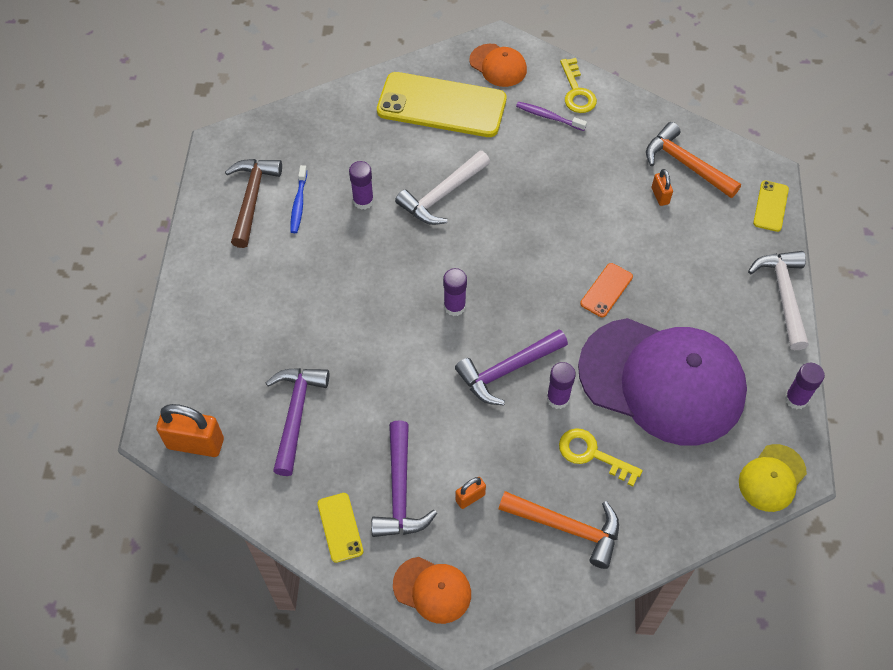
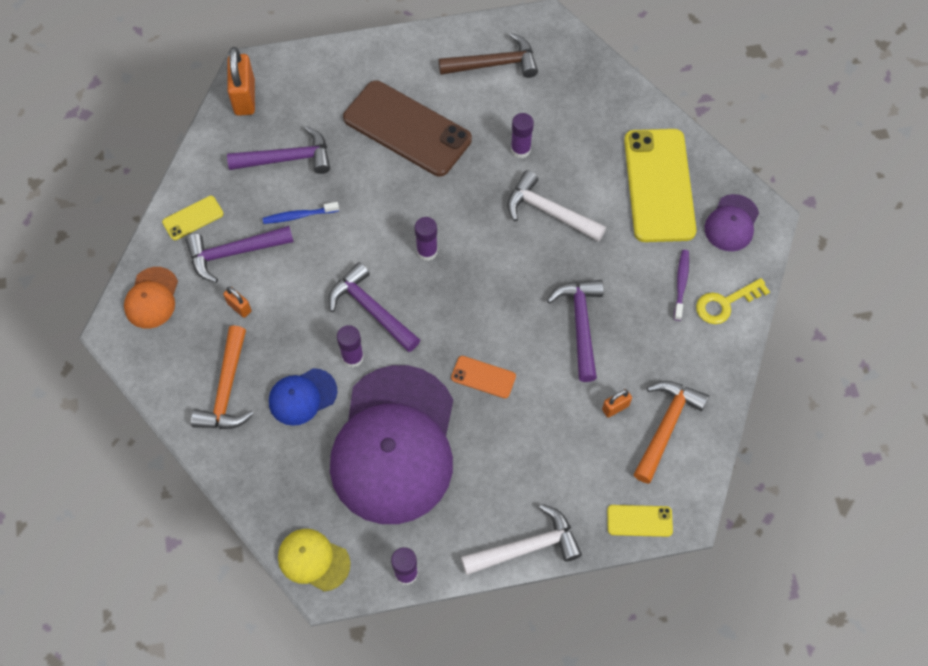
camera: 75 degrees right, 5 degrees up
blue toothbrush [290,165,307,233] -> blue toothbrush moved to [263,202,339,224]
orange cap [469,44,527,87] -> purple cap [705,194,759,251]
yellow key [559,428,643,486] -> blue cap [269,368,337,426]
none -> brown phone [343,81,472,176]
none -> purple hammer [547,280,604,382]

